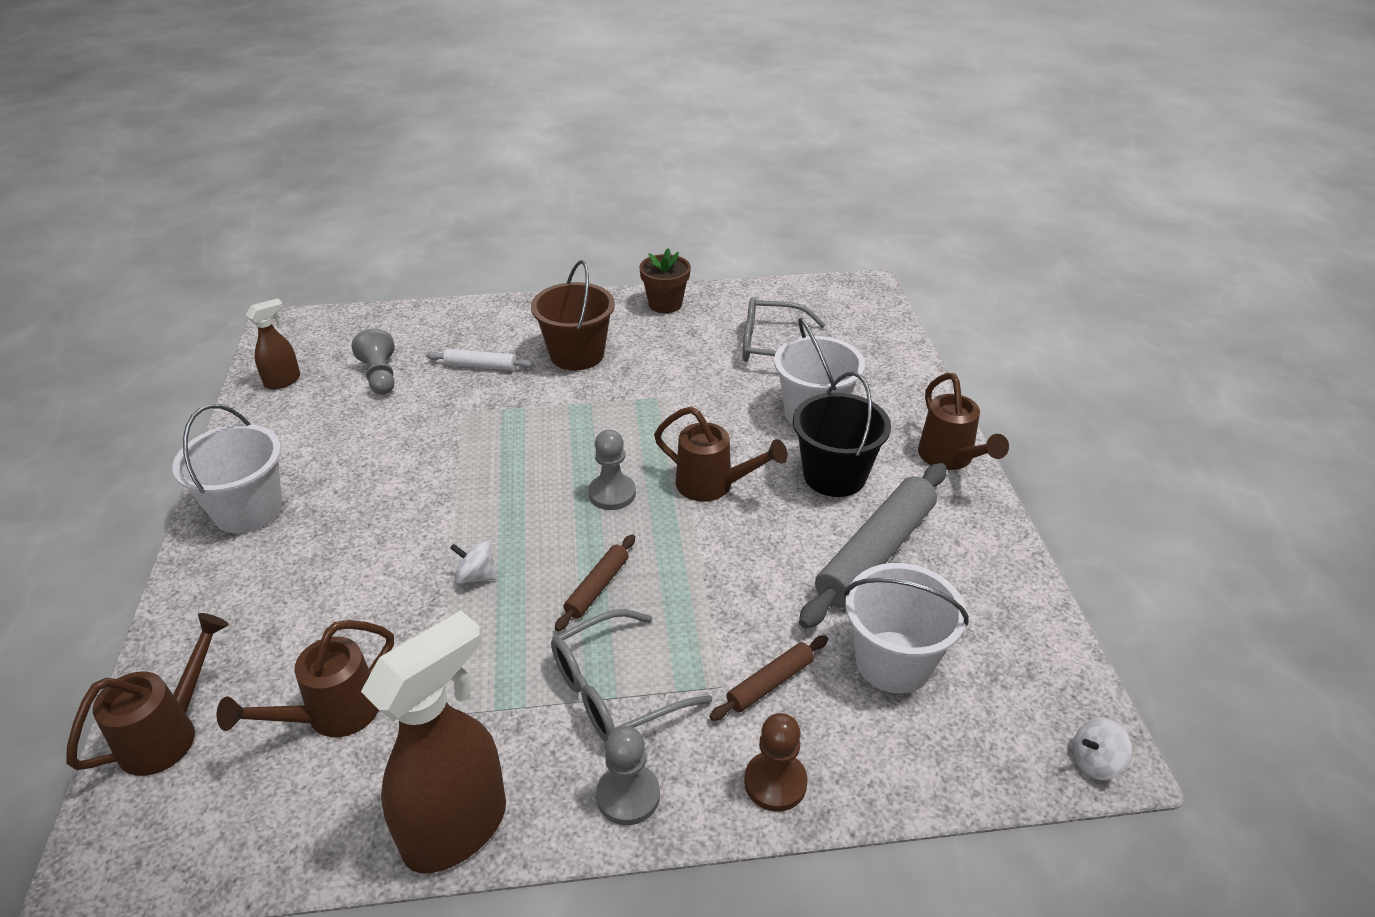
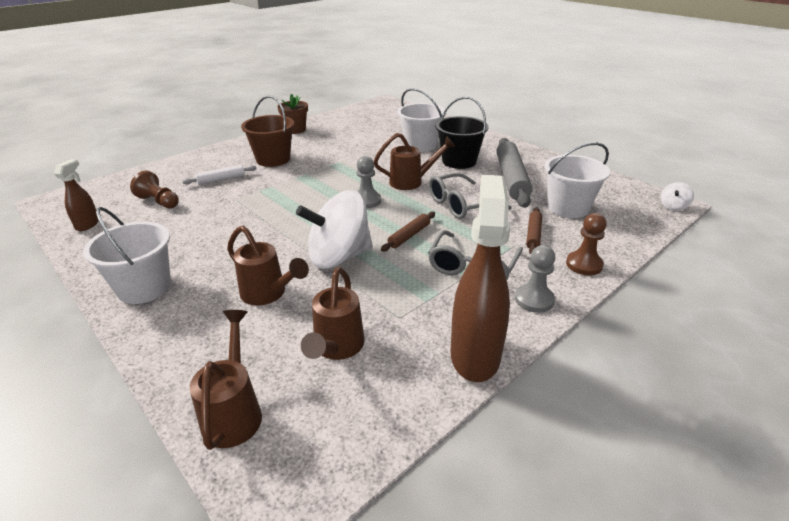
camera: 35 degrees left, 5 degrees down
grey pawn [352,329,395,395] -> brown pawn [130,171,179,209]
white spinning top [450,541,496,584] -> white spinning top [296,190,373,269], size x2.47
brown rolling pin [555,534,635,631] -> brown rolling pin turned 45 degrees clockwise [381,212,435,252]
grey glasses [742,297,826,362] -> grey glasses moved to [429,173,512,219]
brown watering can [918,373,1009,470] -> brown watering can moved to [227,226,309,306]

